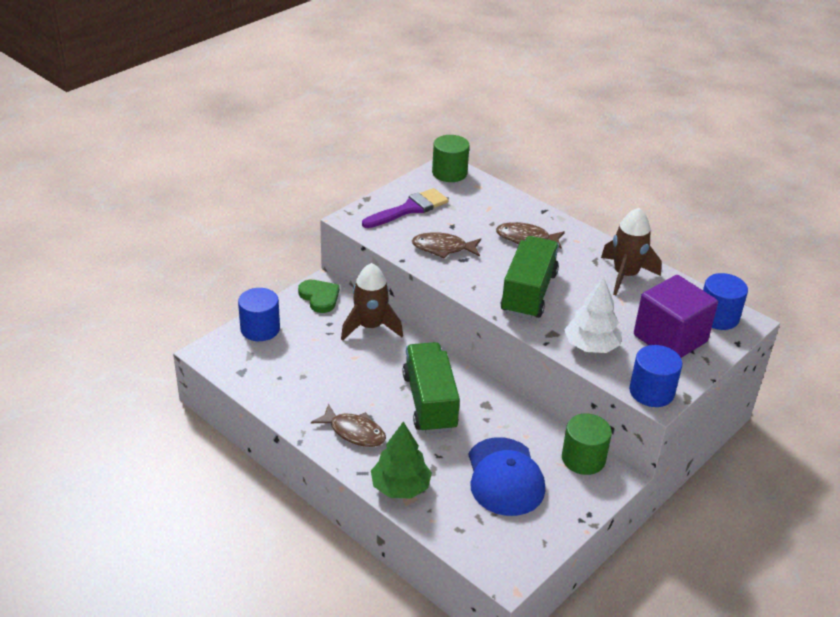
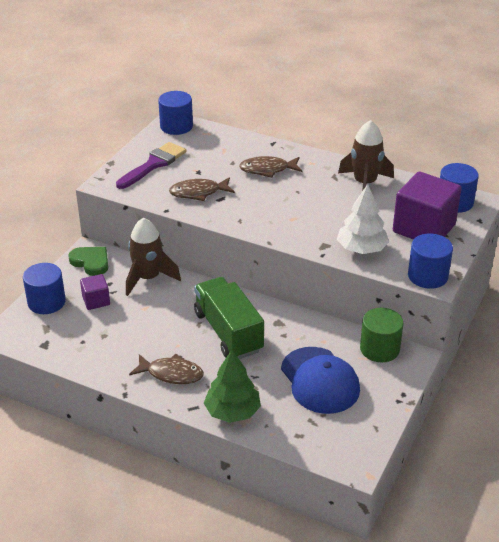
camera: 15 degrees left, 0 degrees up
green cylinder [432,135,470,182] -> blue cylinder [158,91,193,135]
green truck [501,236,559,319] -> none
none -> purple cube [80,274,110,310]

